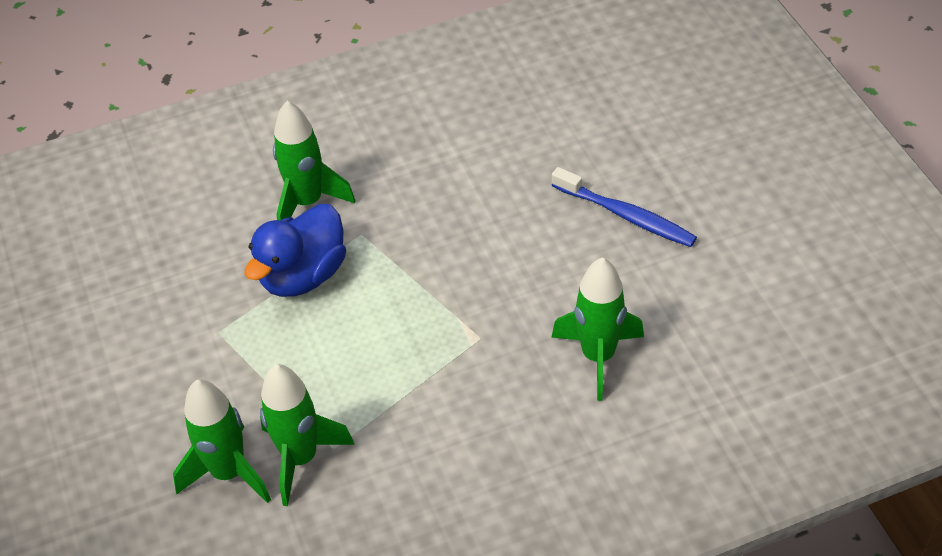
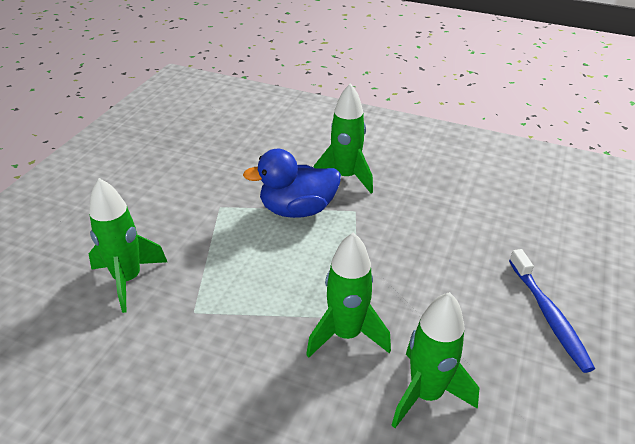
camera: 40 degrees right, 10 degrees down
green rocket [260,364,354,506] -> green rocket moved to [306,232,391,358]

